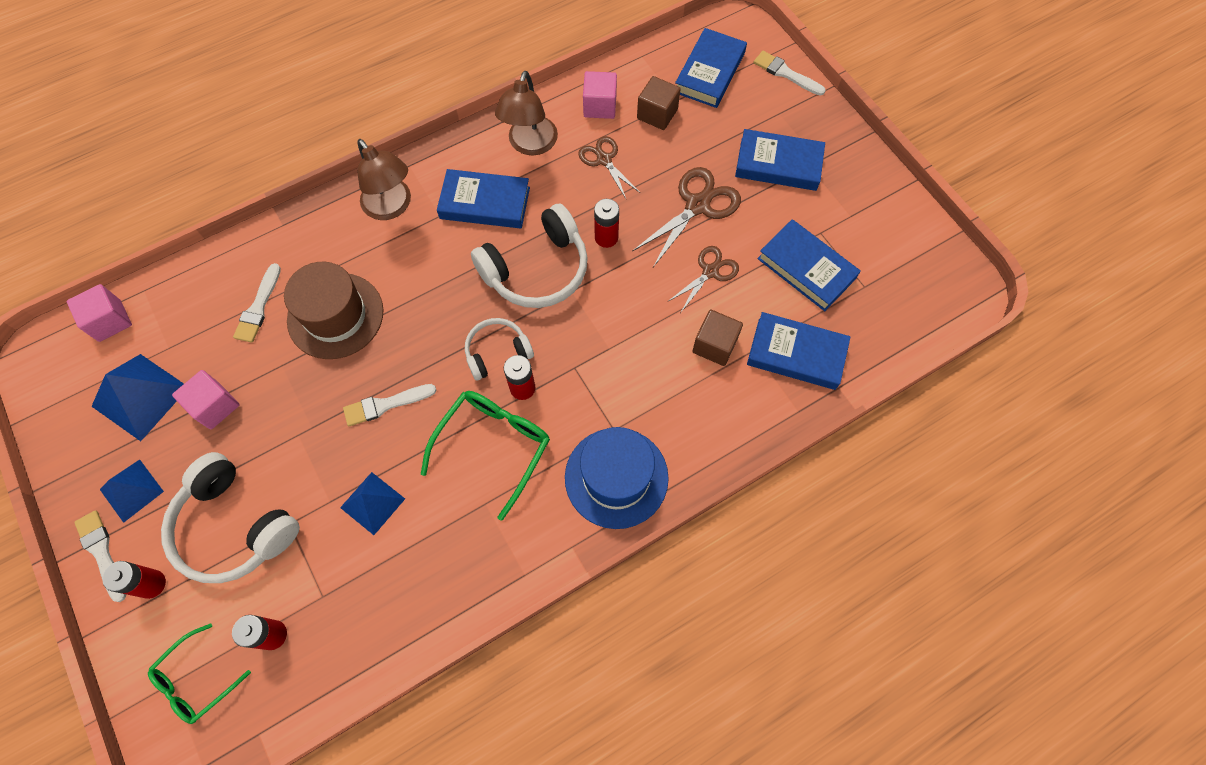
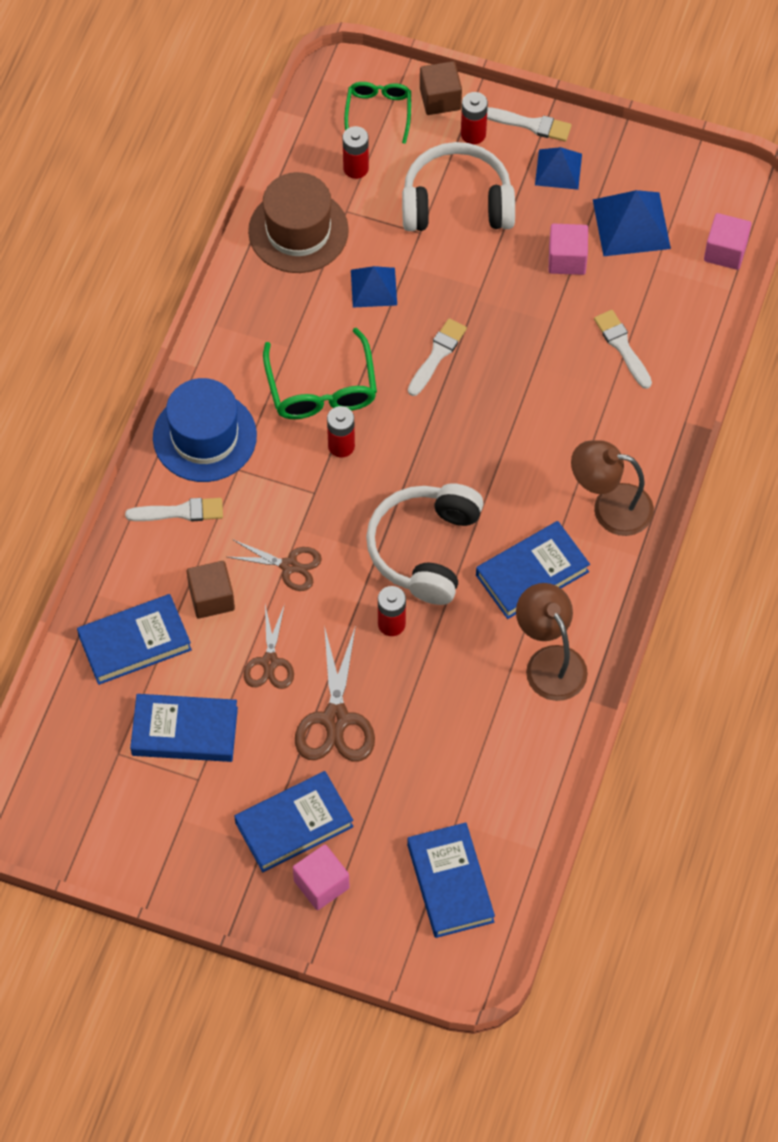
camera: 140 degrees right, 5 degrees down
brown hat [284,262,383,359] -> brown hat moved to [248,172,349,273]
white headphones [465,318,534,381] -> none
brown scissors [578,136,640,199] -> brown scissors moved to [228,539,322,591]
pink cube [583,71,617,119] -> pink cube moved to [293,844,350,910]
brown cube [637,76,681,130] -> brown cube moved to [420,61,462,115]
white brush [754,51,826,96] -> white brush moved to [125,498,223,522]

